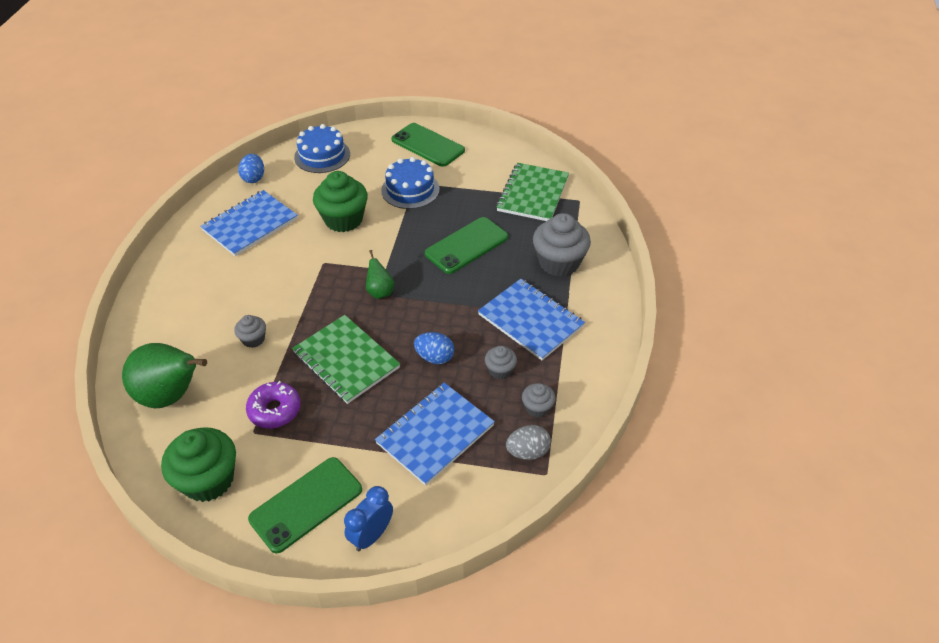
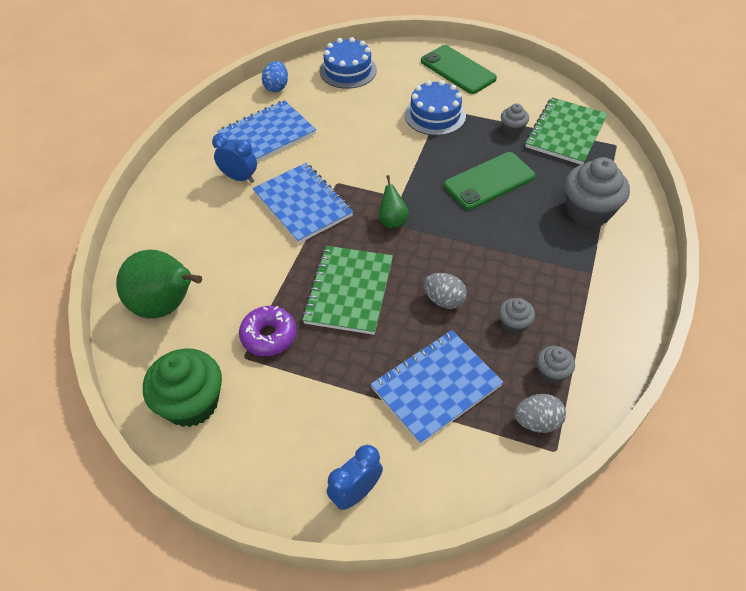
camera: 10 degrees right, 5 degrees up
grey cupcake [234,315,266,348] -> grey cupcake moved to [501,104,529,136]
green phone [248,457,362,553] -> none
green notebook [292,315,400,404] -> green notebook turned 45 degrees clockwise [302,246,393,335]
green cupcake [313,171,368,232] -> none
blue egg [414,332,454,364] -> grey egg [423,273,467,309]
blue notebook [478,279,585,360] -> blue notebook moved to [253,163,353,244]
none -> blue clock [212,133,257,183]

